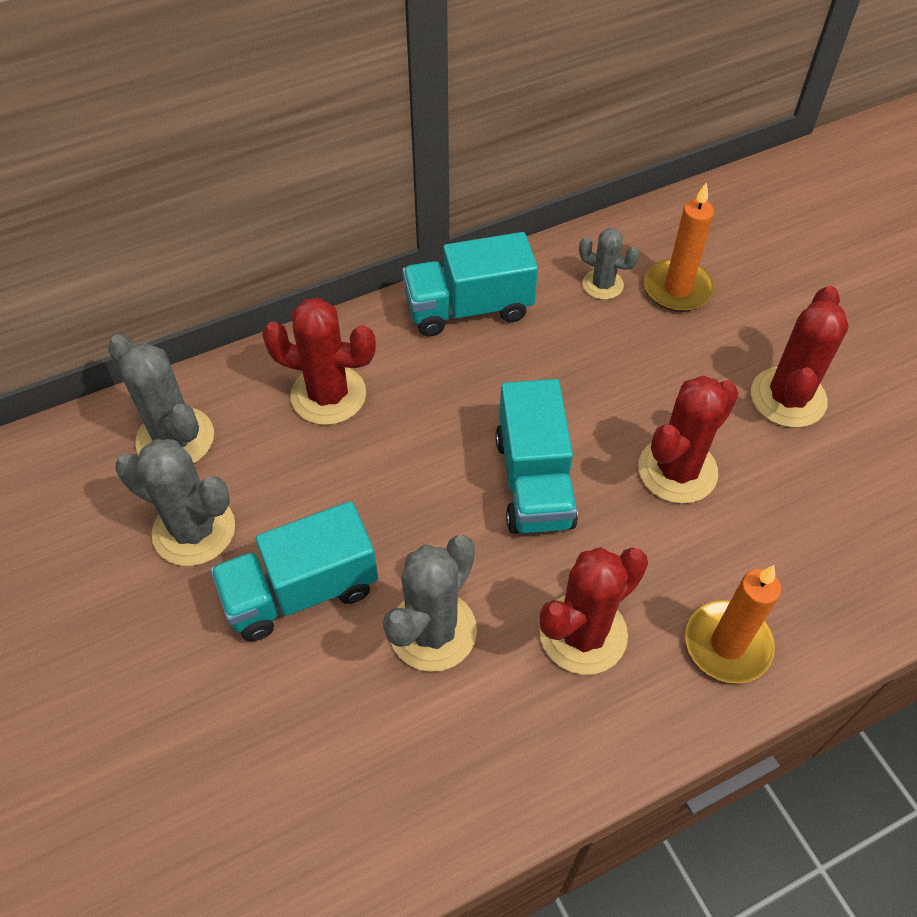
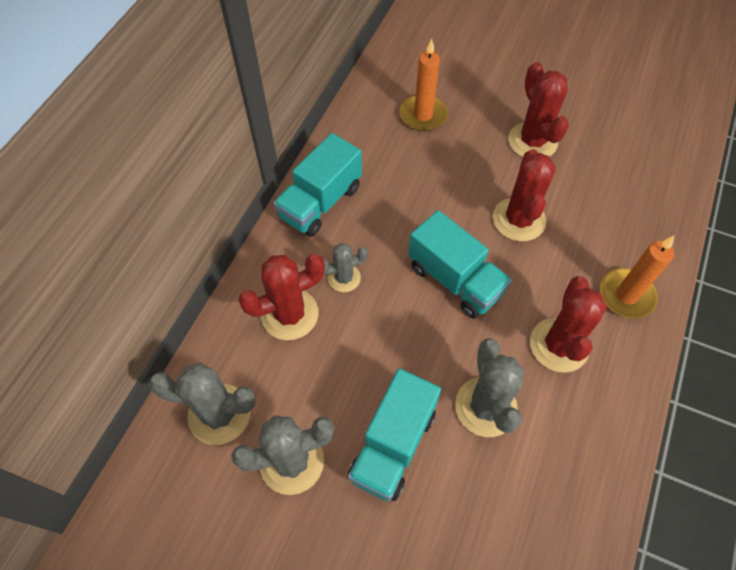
camera: 40 degrees left, 5 degrees up
grey cactus [579,228,640,300] -> grey cactus moved to [324,243,368,292]

